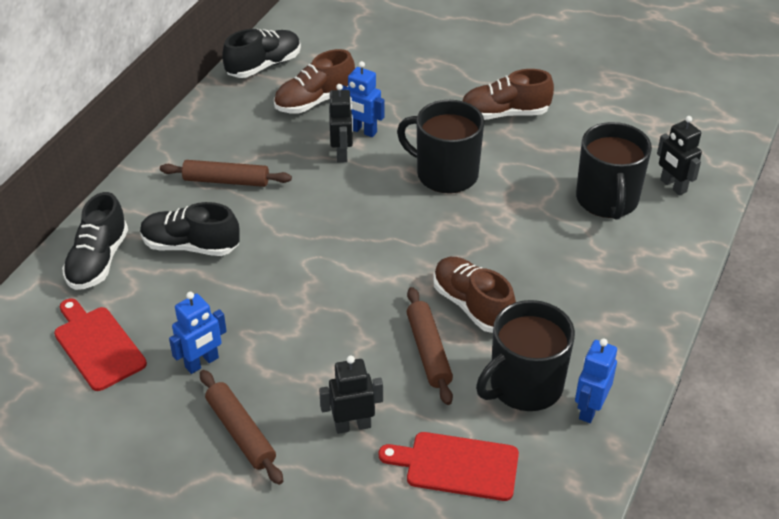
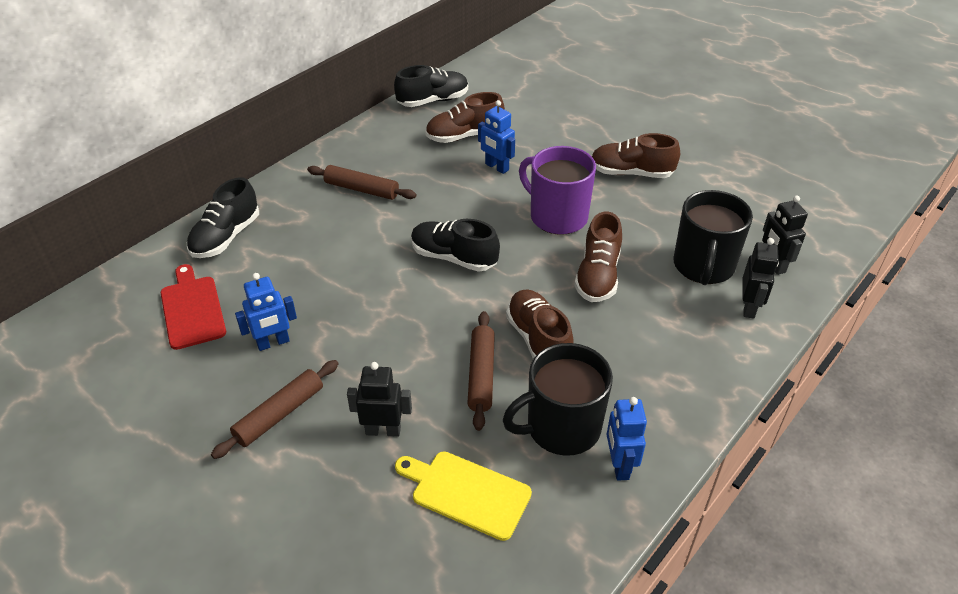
camera: 15 degrees right, 0 degrees up
black shoe [140,202,240,256] -> black shoe moved to [411,219,500,272]
brown rolling pin [200,370,283,485] -> brown rolling pin turned 60 degrees clockwise [211,360,338,459]
black robot [329,84,353,163] -> black robot moved to [742,238,779,319]
red cutting board [379,432,519,501] -> yellow cutting board [395,451,532,541]
black mug [397,100,484,194] -> purple mug [519,146,596,235]
blue robot [575,338,617,423] -> blue robot turned 45 degrees counterclockwise [607,397,647,481]
none -> brown shoe [574,212,622,302]

